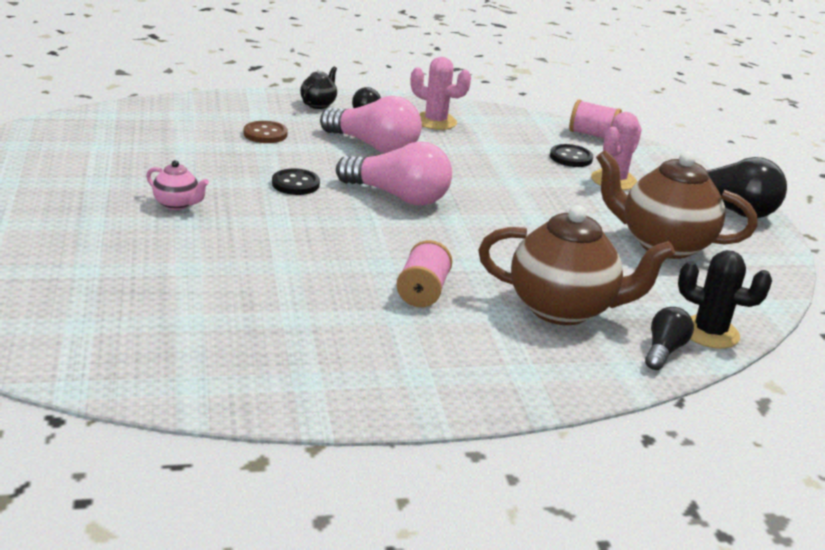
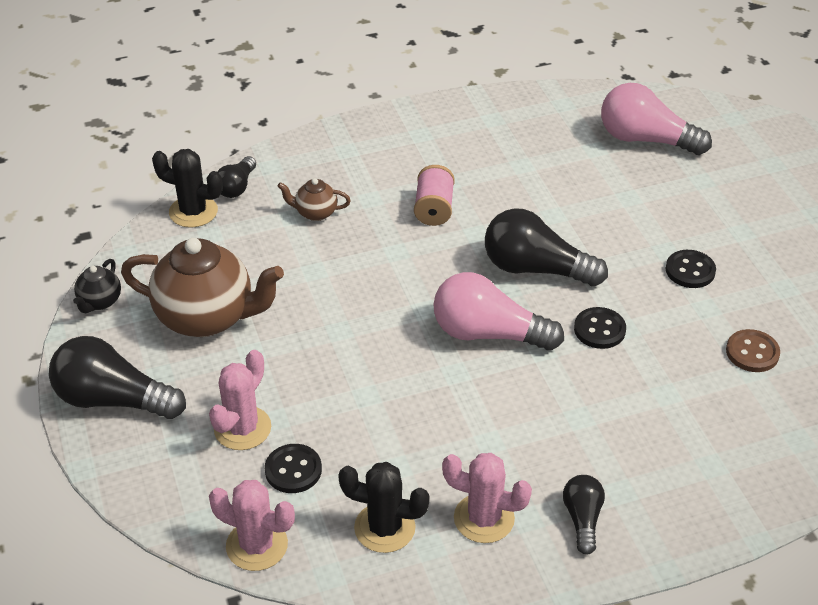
camera: 175 degrees right, 15 degrees up
pink teapot [146,160,209,210] -> black button [666,250,716,288]
brown button [243,121,288,143] -> brown button moved to [726,329,780,372]
black teapot [300,67,337,109] -> black teapot moved to [73,259,121,313]
pink light bulb [320,96,422,153] -> pink light bulb moved to [601,83,712,155]
brown teapot [478,205,675,325] -> brown teapot [278,178,351,221], size x0.46
pink spool [569,100,622,138] -> pink cactus [209,480,295,571]
none -> black cactus [338,462,430,553]
none -> black light bulb [485,208,608,286]

